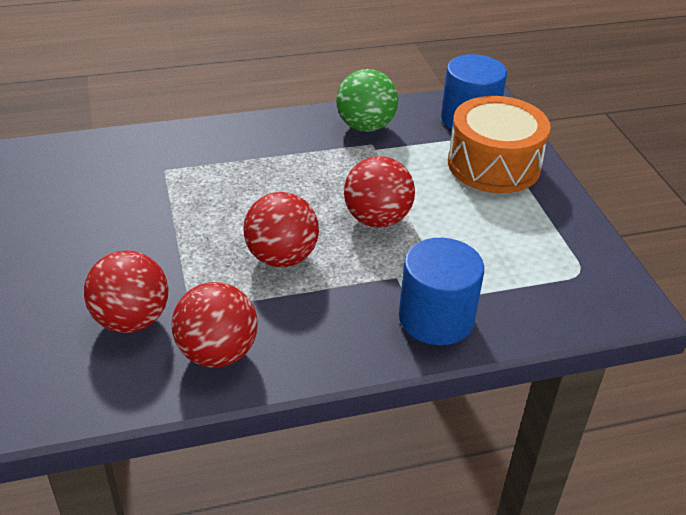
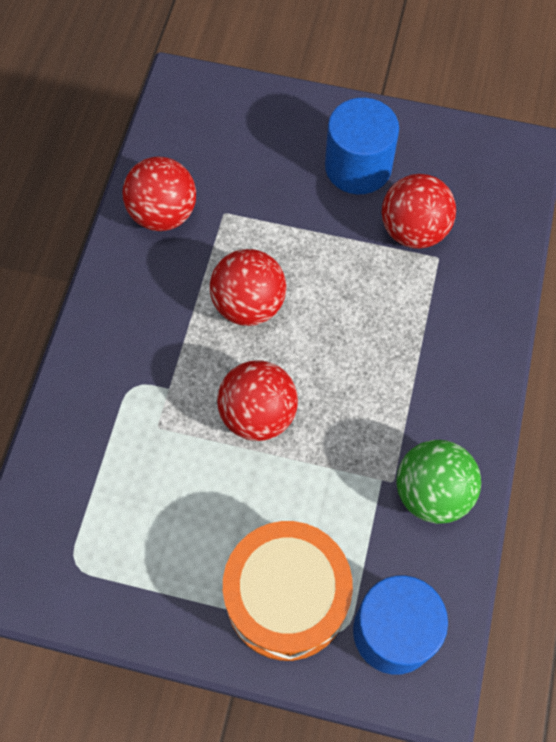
camera: 120 degrees right, 25 degrees up
red ball [84,250,168,333] -> red ball moved to [382,174,456,249]
blue cylinder [399,238,484,345] -> blue cylinder moved to [325,98,399,194]

